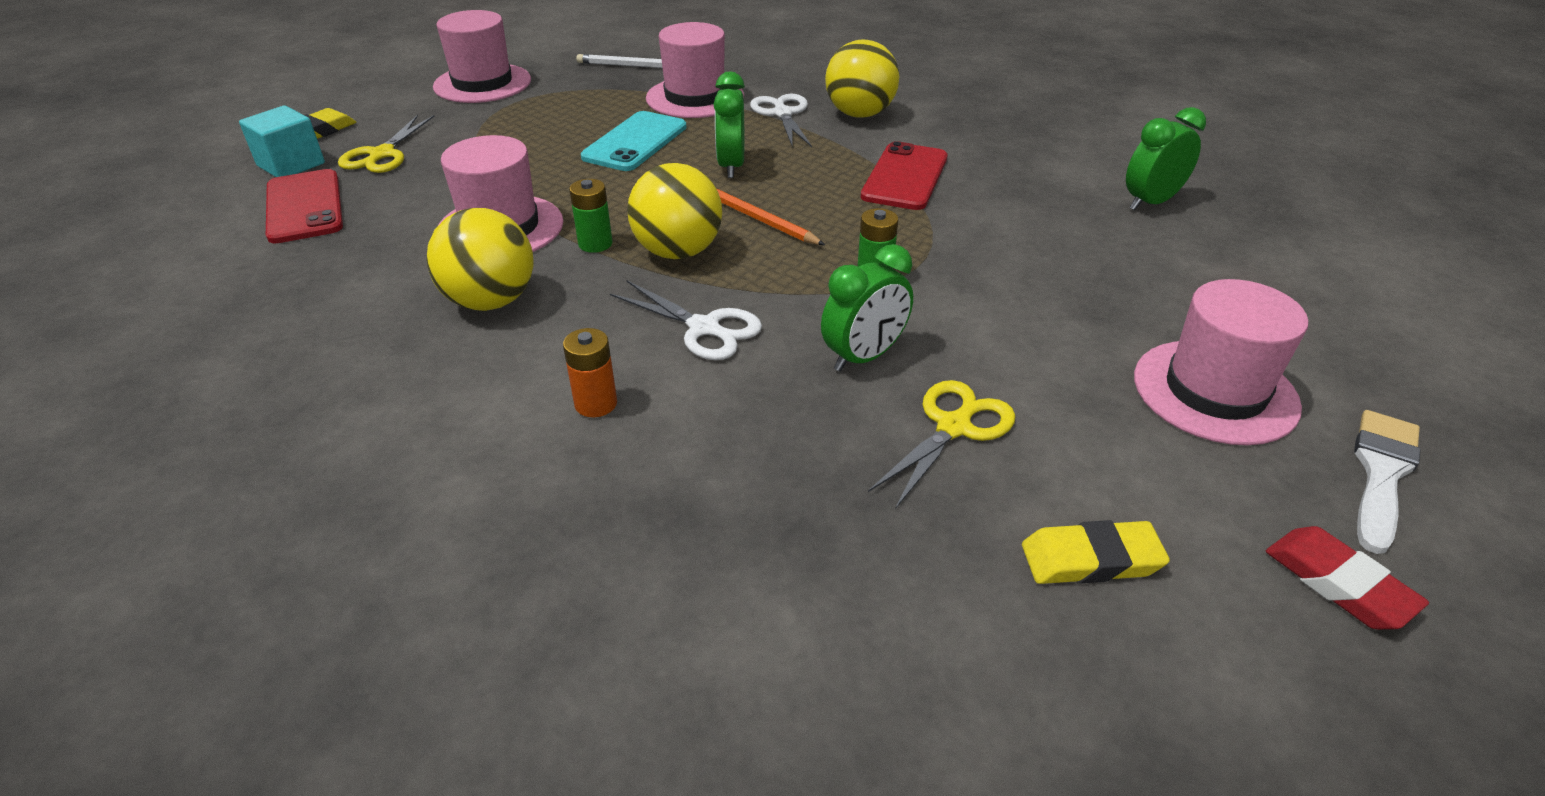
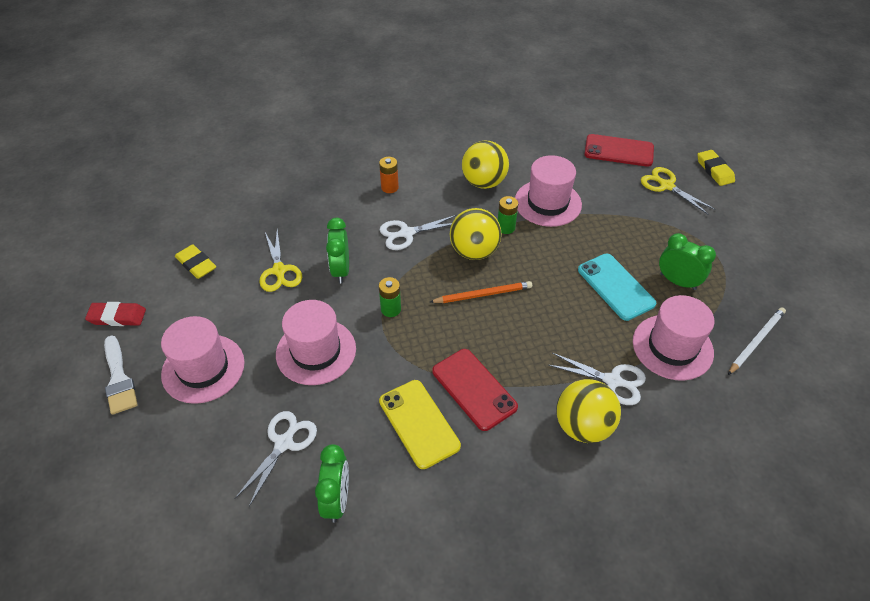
camera: 125 degrees right, 10 degrees up
turquoise cube [239,106,325,177] -> none
pink hat [433,10,531,103] -> pink hat moved to [276,300,356,385]
green clock [713,72,745,178] -> green clock moved to [659,233,716,290]
yellow eraser [1022,520,1170,584] -> yellow eraser turned 75 degrees counterclockwise [175,244,216,279]
none -> white scissors [235,411,317,507]
none -> yellow phone [379,380,461,469]

